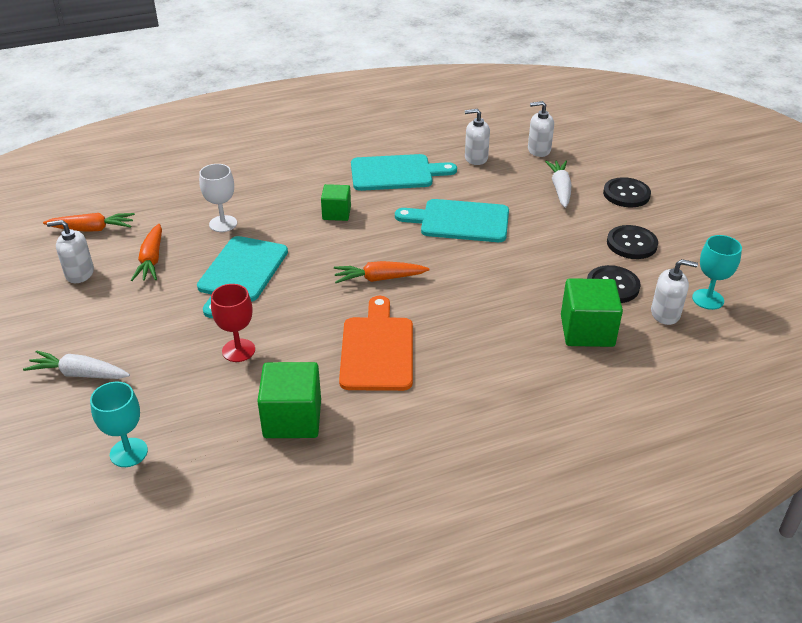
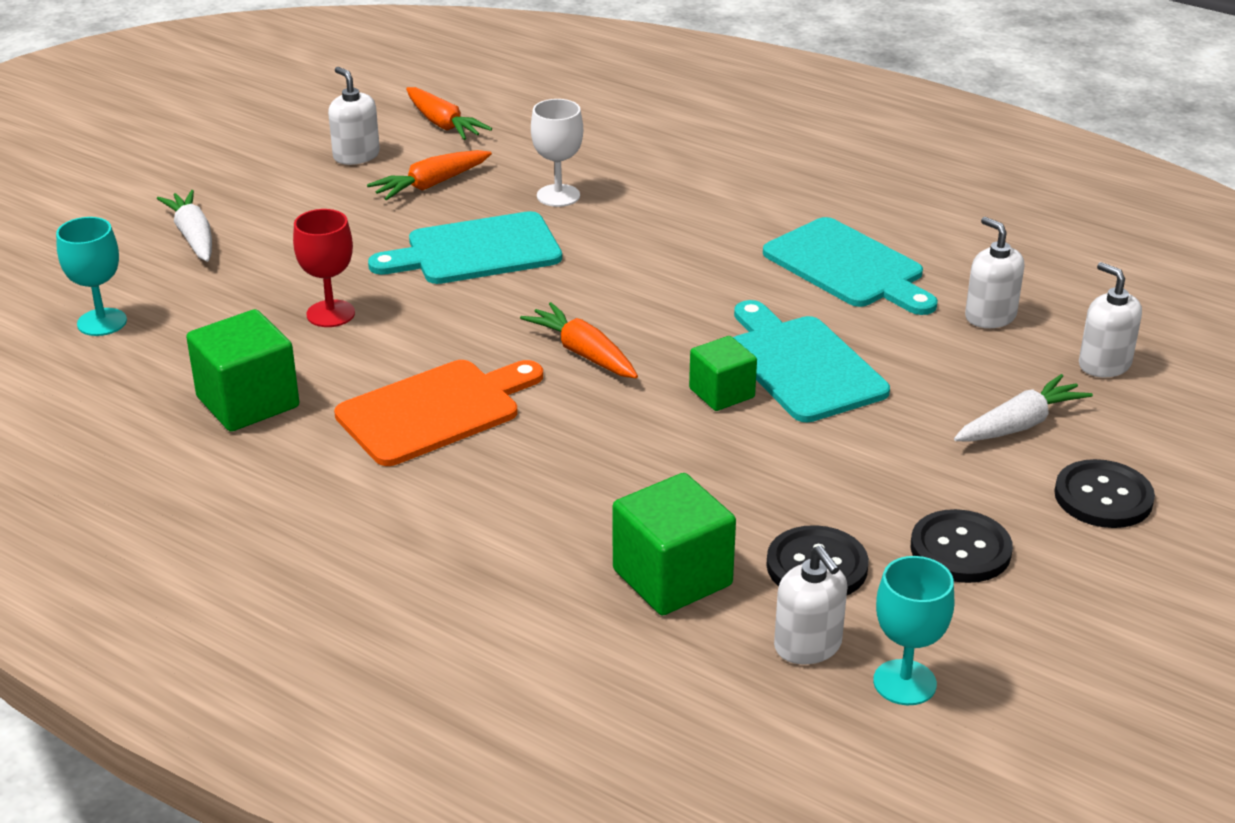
camera: 55 degrees right, 5 degrees down
green cube [321,184,351,221] -> green cube moved to [689,336,757,411]

